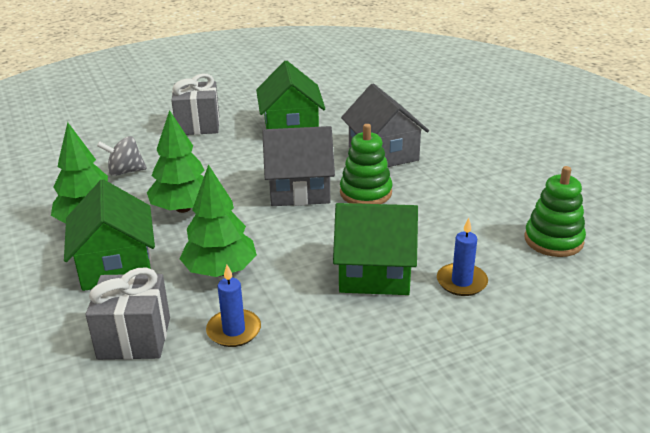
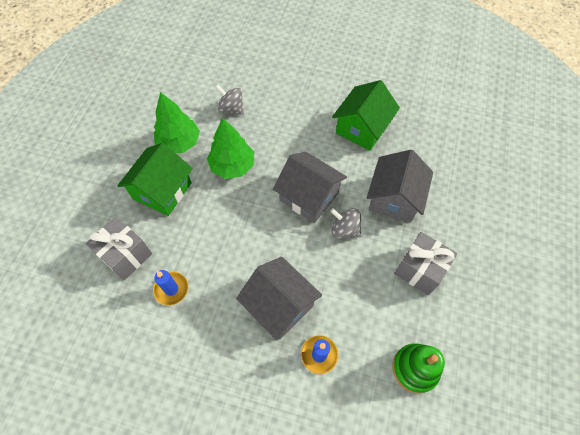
camera: 40 degrees right, 30 degrees up
grey gift [171,73,220,135] -> grey gift moved to [394,232,457,295]
green tree [179,164,257,277] -> none
green house [333,203,418,295] -> grey house [236,257,322,341]
green stacking toy [340,124,392,204] -> grey spinning top [330,208,361,238]

